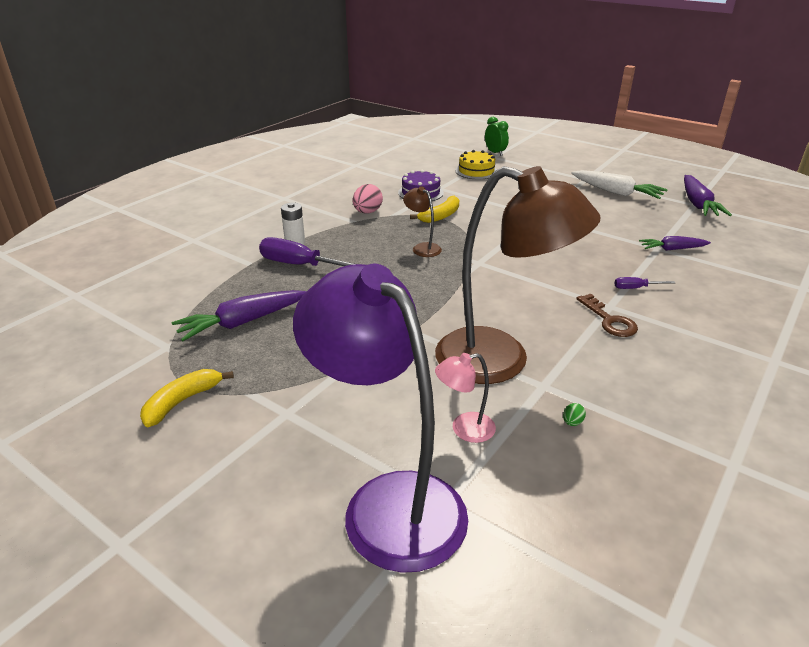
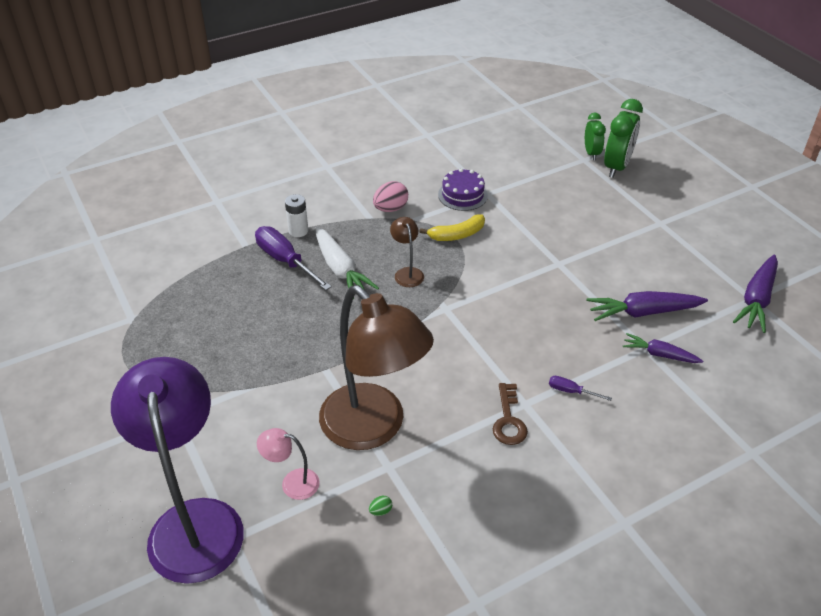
camera: 25 degrees right, 10 degrees up
yellow banana [140,369,234,427] -> none
purple carrot [172,290,307,341] -> purple carrot moved to [587,291,708,321]
yellow cake [455,150,497,179] -> none
white carrot [571,170,667,199] -> white carrot moved to [315,227,379,299]
none -> green clock [604,99,643,178]

